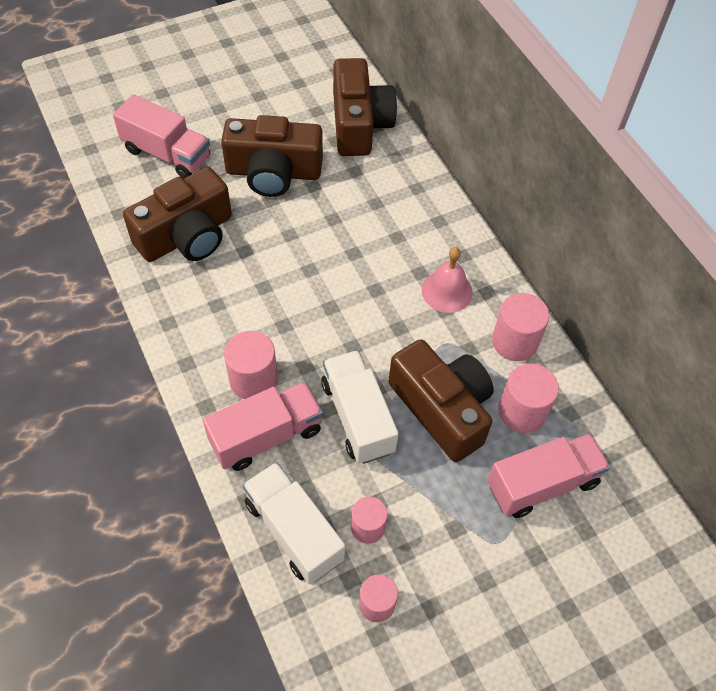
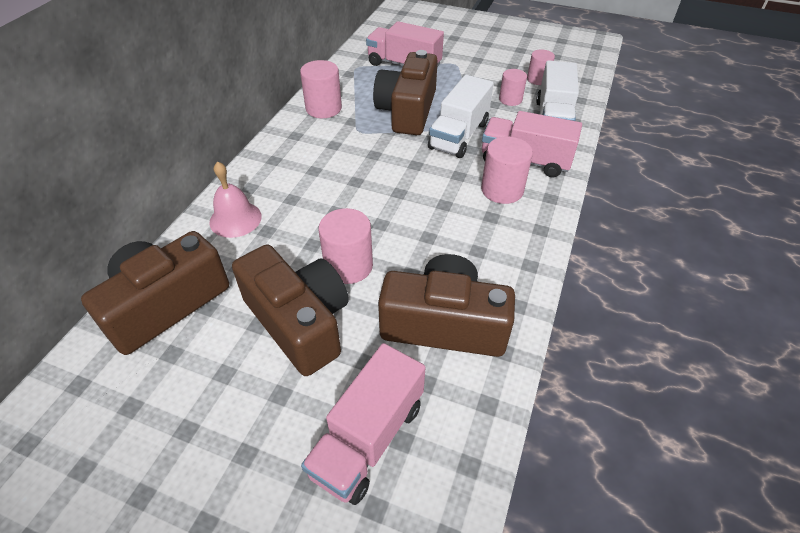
camera: 130 degrees left, 10 degrees down
pink truck [113,94,210,179] -> pink truck turned 135 degrees counterclockwise [301,343,426,505]
pink bell [422,247,473,313] -> pink bell moved to [209,161,262,238]
pink cylinder [498,363,559,433] -> pink cylinder moved to [318,208,373,284]

